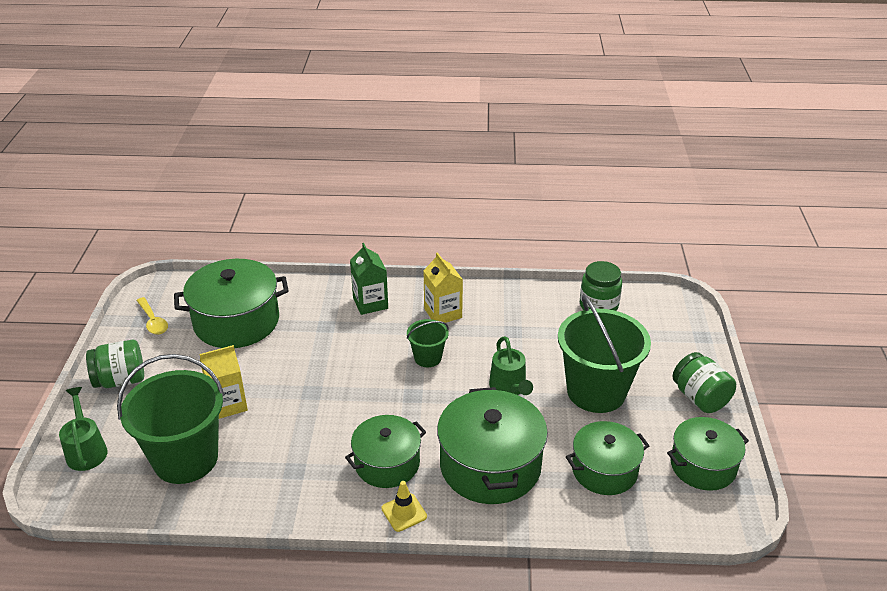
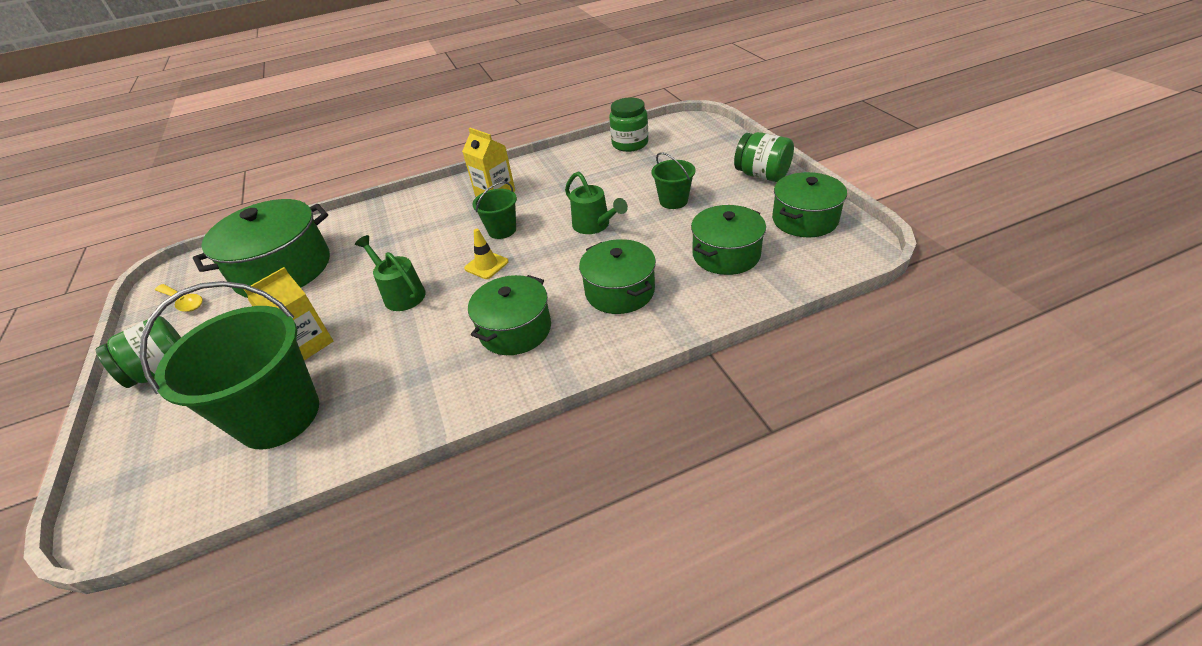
camera: 20 degrees left, 5 degrees up
green watering can [59,387,108,471] -> green watering can moved to [355,235,426,311]
green carton [350,243,388,315] -> none
yellow traffic cone [381,481,427,532] -> yellow traffic cone moved to [464,229,509,279]
green pot [437,387,548,504] -> green pot [579,239,656,314], size x0.64
green bucket [558,295,651,413] -> green bucket [651,152,696,209], size x0.49

